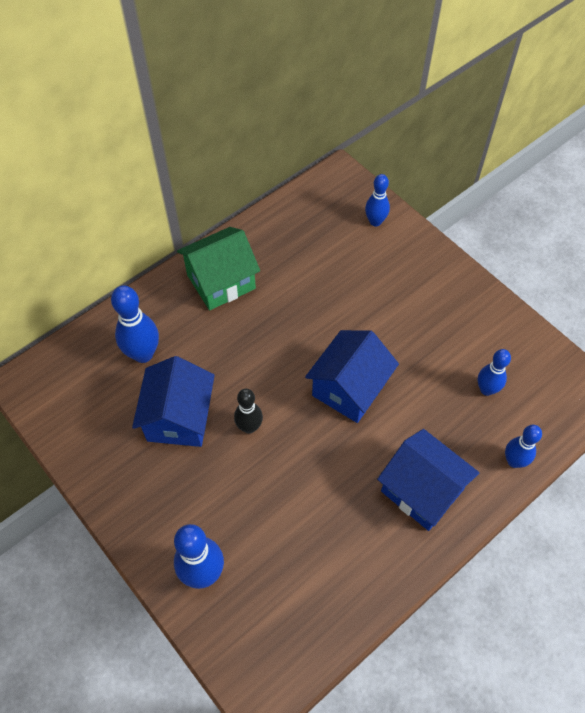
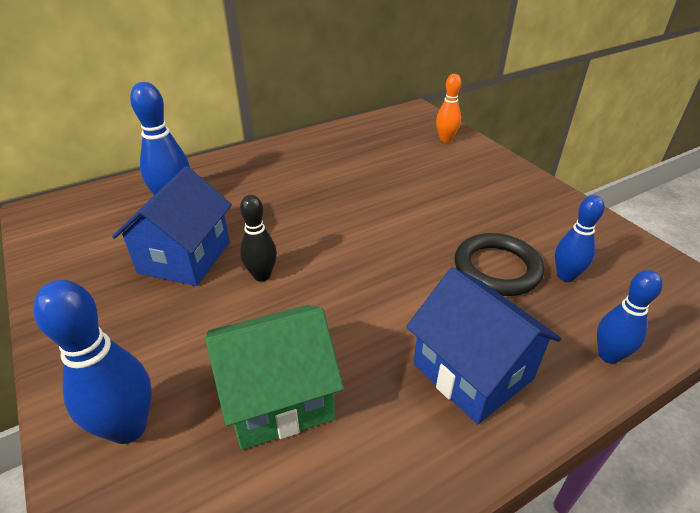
camera: 10 degrees right, 20 degrees down
green house [177,227,260,310] -> green house moved to [206,305,344,450]
blue house [305,330,399,423] -> none
blue bowling pin [365,174,390,227] -> orange bowling pin [436,74,461,142]
none -> black ring [455,233,544,296]

